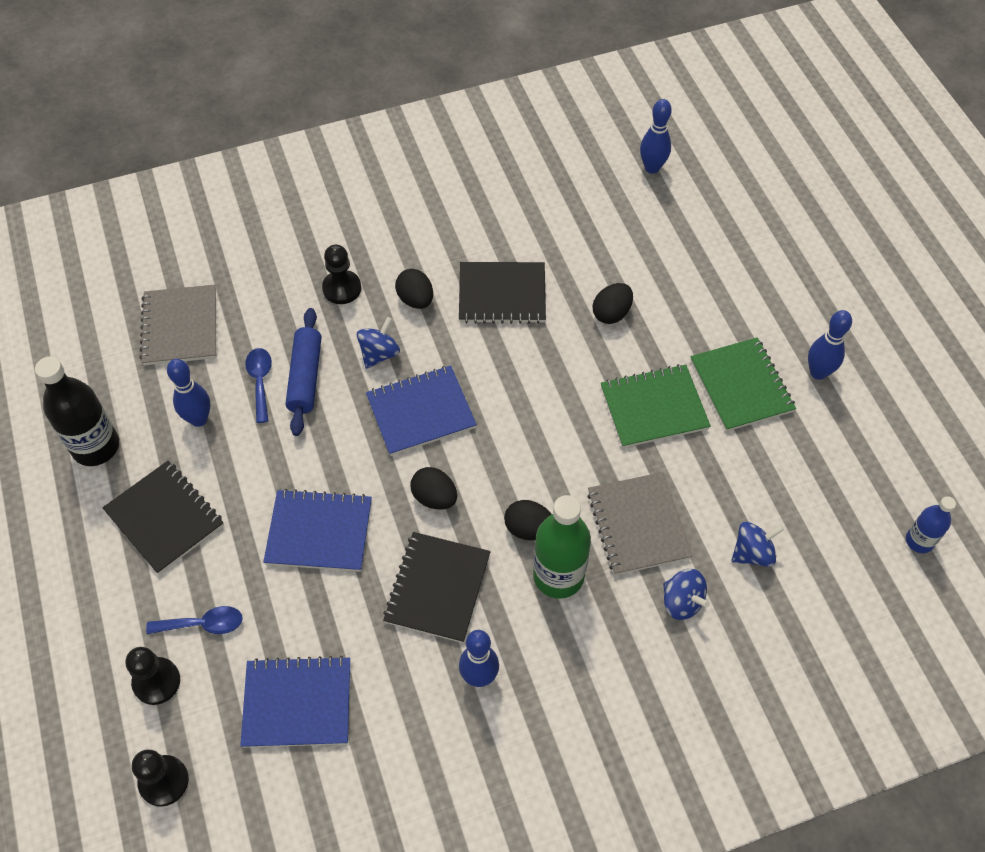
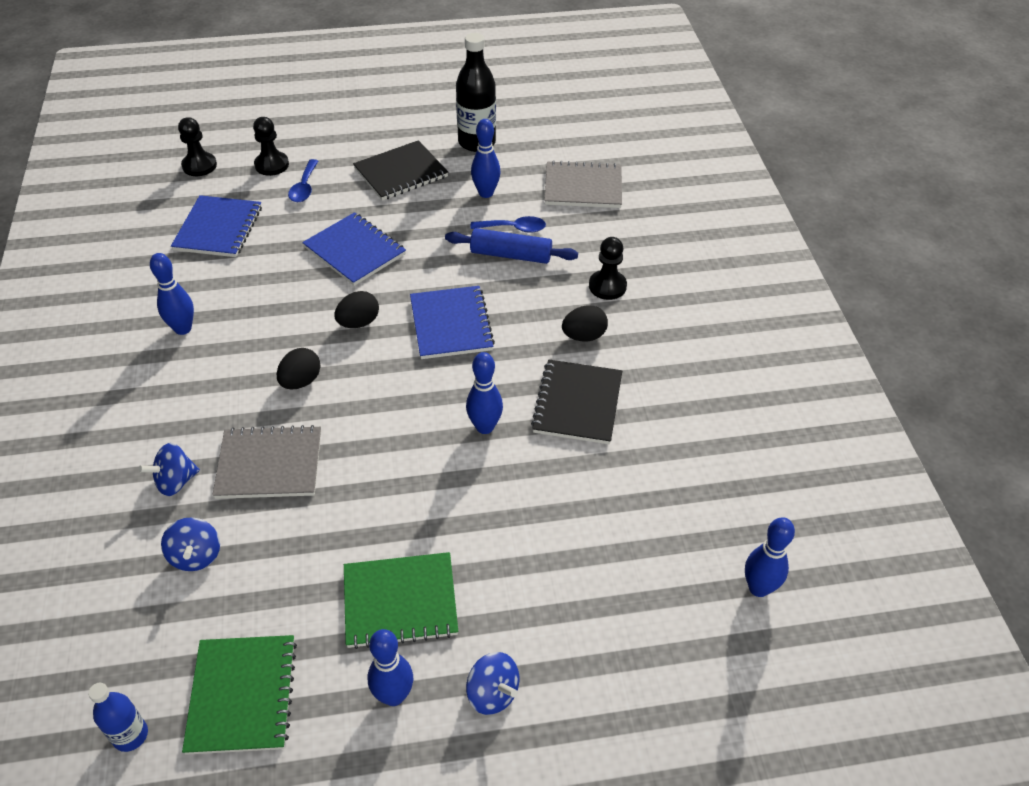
camera: 100 degrees right, 10 degrees down
blue notebook [263,489,372,572] -> blue notebook turned 60 degrees counterclockwise [302,212,406,286]
blue spinning top [357,317,400,369] -> blue spinning top moved to [466,652,519,715]
black notebook [383,532,490,643] -> none
green bottle [533,495,591,599] -> none
black egg [593,283,633,324] -> none
green notebook [601,364,711,448] -> green notebook moved to [182,635,297,755]
none -> blue bowling pin [466,352,503,434]

